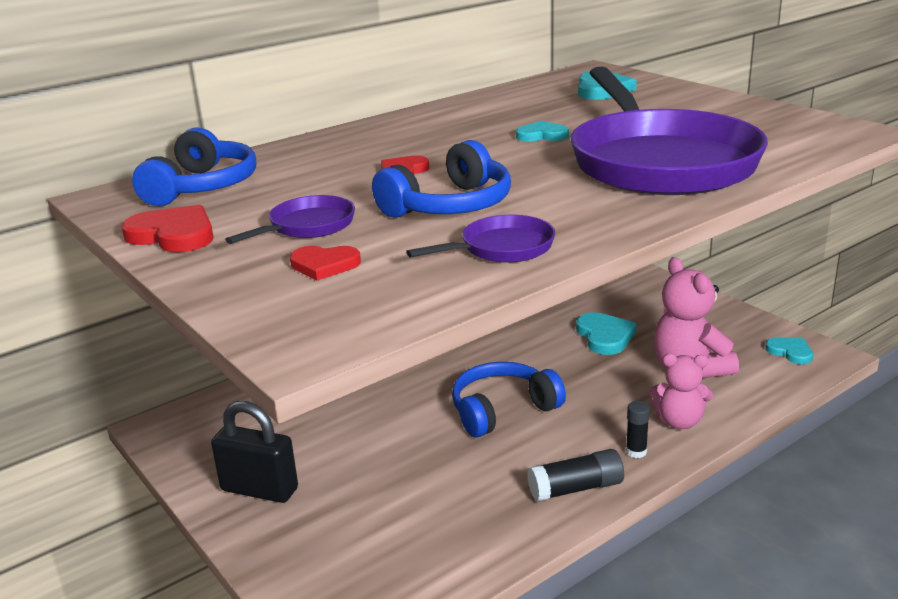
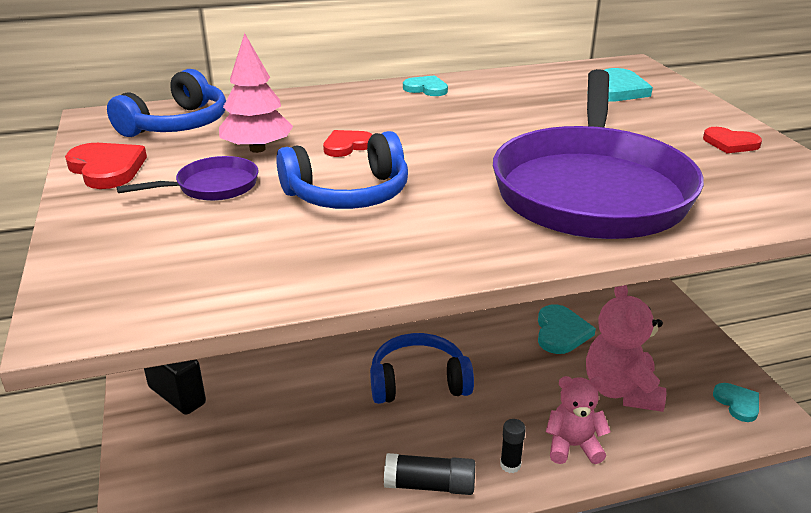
camera: 20 degrees right, 5 degrees up
red heart [290,246,361,280] -> red heart moved to [703,127,762,153]
purple pan [406,215,555,263] -> none
turquoise heart [516,121,569,142] -> turquoise heart moved to [403,75,448,96]
pink teddy bear [649,354,713,429] -> pink teddy bear turned 150 degrees clockwise [546,376,611,464]
none -> pink tree [219,33,293,153]

